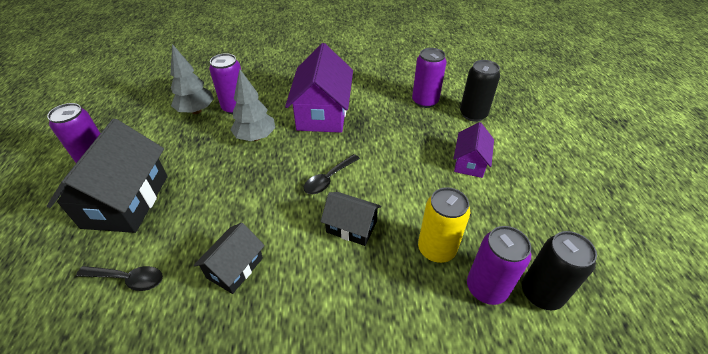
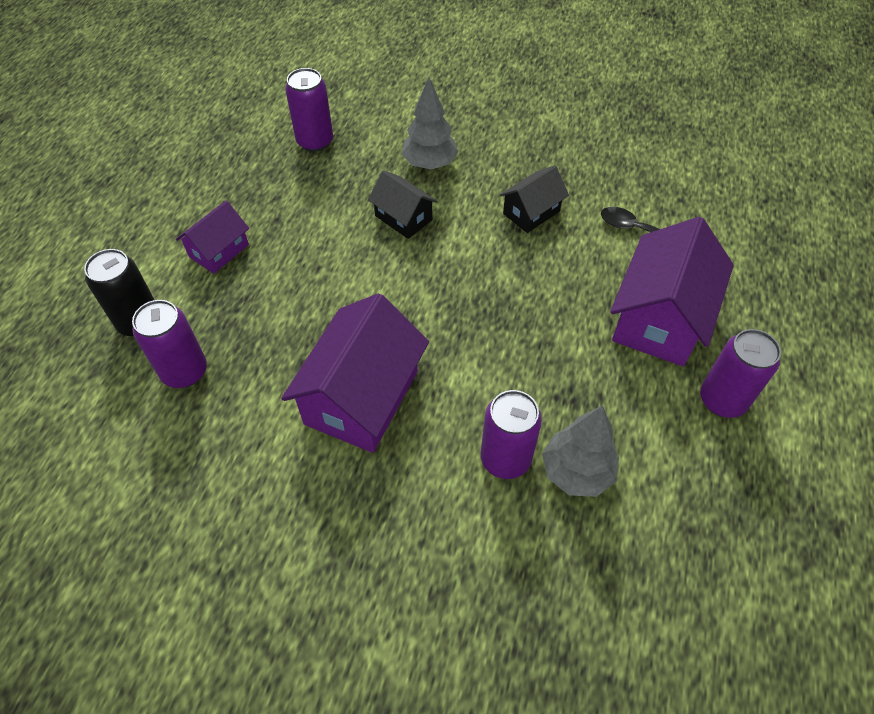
camera: 160 degrees left, 10 degrees up
black house [47,119,167,233] -> purple house [610,217,734,366]
grey tree [231,69,275,141] -> grey tree moved to [402,77,458,170]
black spoon [303,154,360,194] -> none
yellow can [418,187,470,263] -> none
black can [522,231,597,310] -> none

